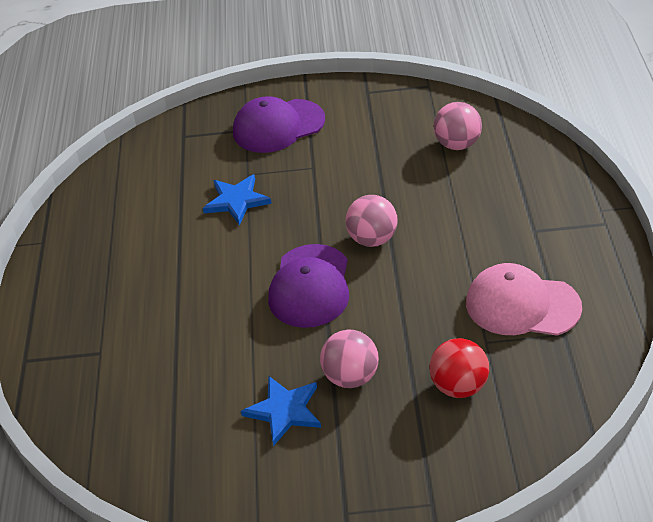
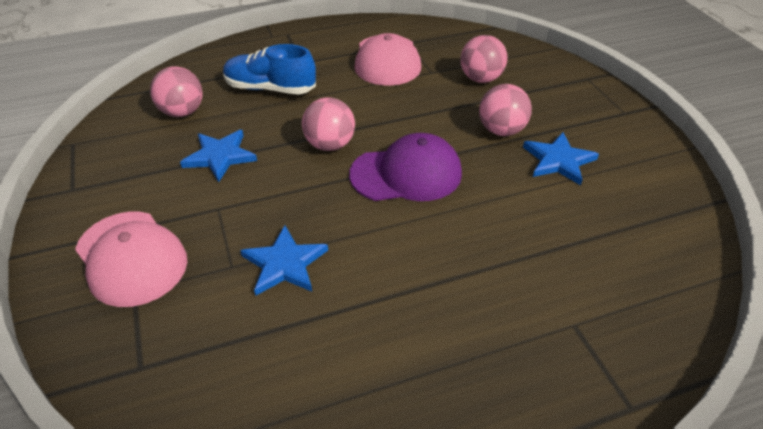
camera: 110 degrees left, 0 degrees up
purple cap [233,96,325,153] -> pink cap [75,212,187,307]
red ball [430,338,489,398] -> pink ball [460,35,508,83]
none -> blue star [180,130,257,182]
none -> blue shoe [223,44,316,94]

